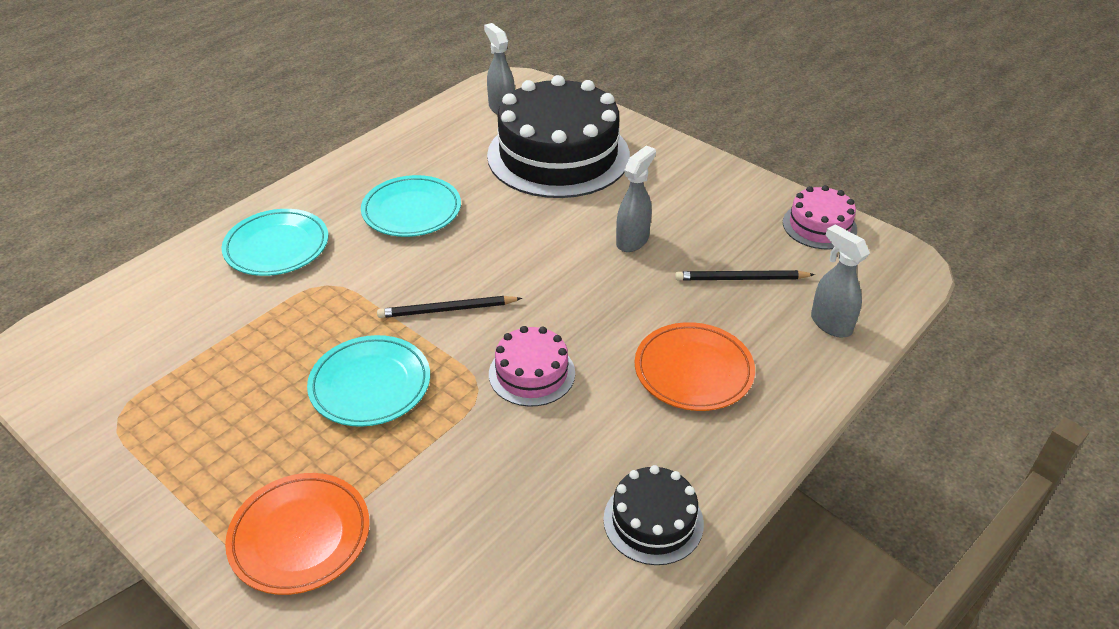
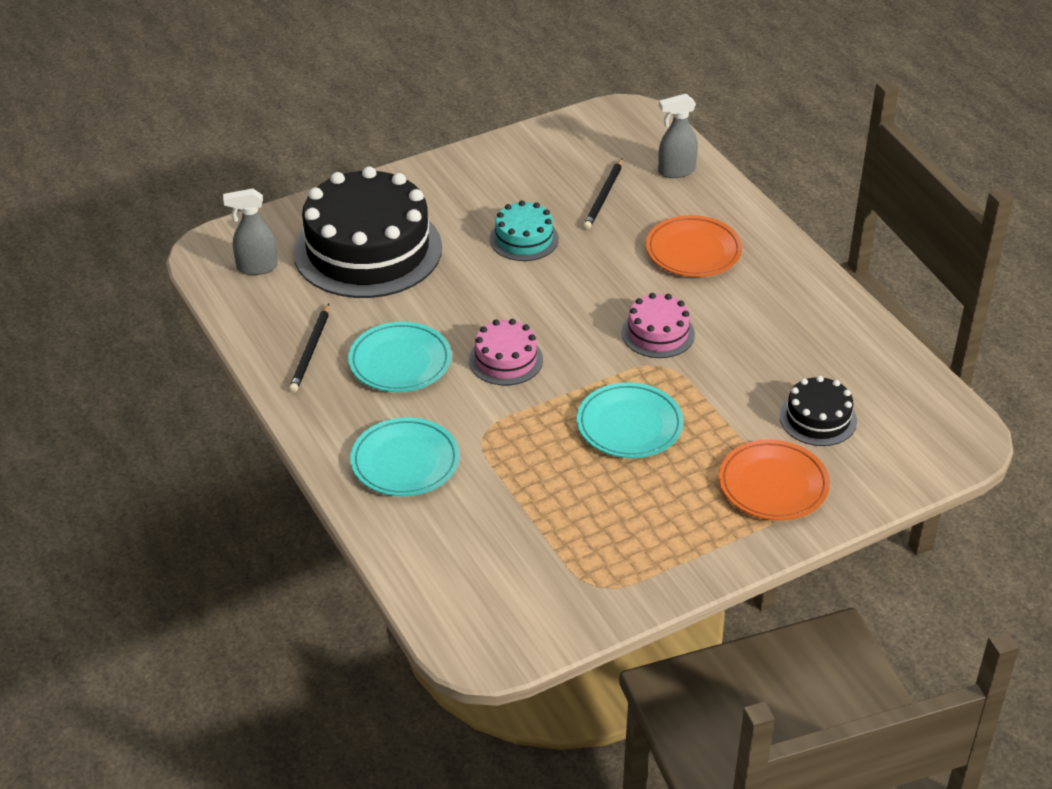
camera: 70 degrees left, 0 degrees up
black pencil [377,296,522,318] -> black pencil moved to [289,304,330,393]
black cake [603,465,704,565] -> black cake moved to [780,376,857,446]
grey spray bottle [616,145,656,252] -> turquoise cake [490,200,559,261]
pink cake [783,185,857,249] -> pink cake moved to [469,319,543,385]

